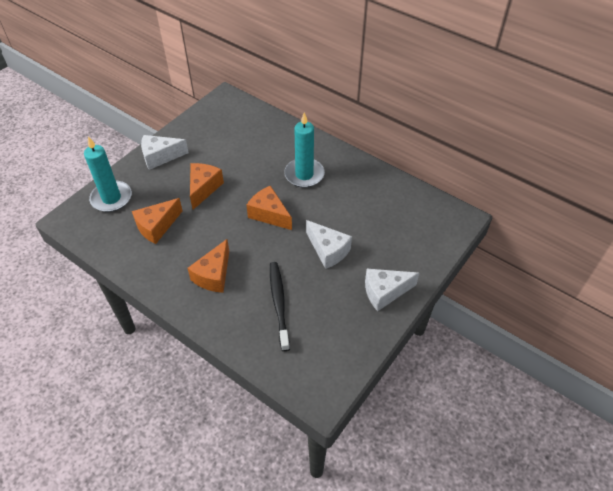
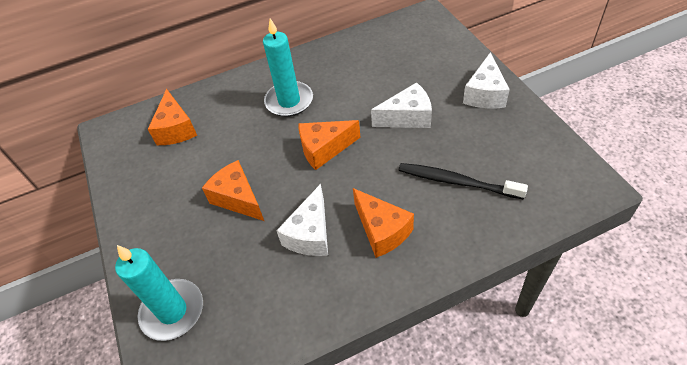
camera: 55 degrees left, 0 degrees up
orange cheese [132,198,183,244] -> orange cheese moved to [148,89,197,145]
white cheese [141,135,189,170] -> white cheese moved to [276,184,328,256]

